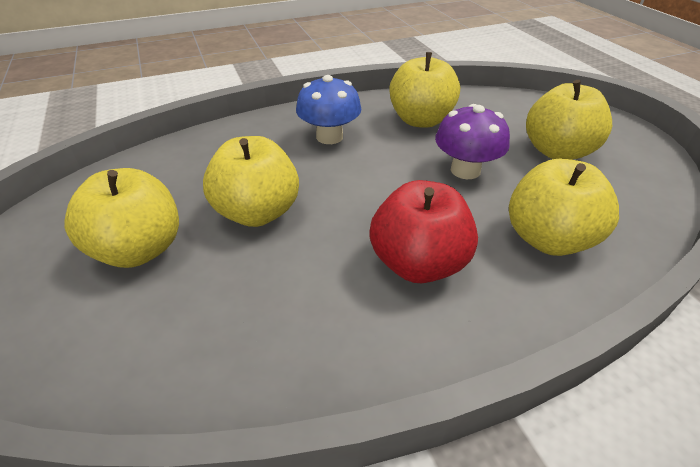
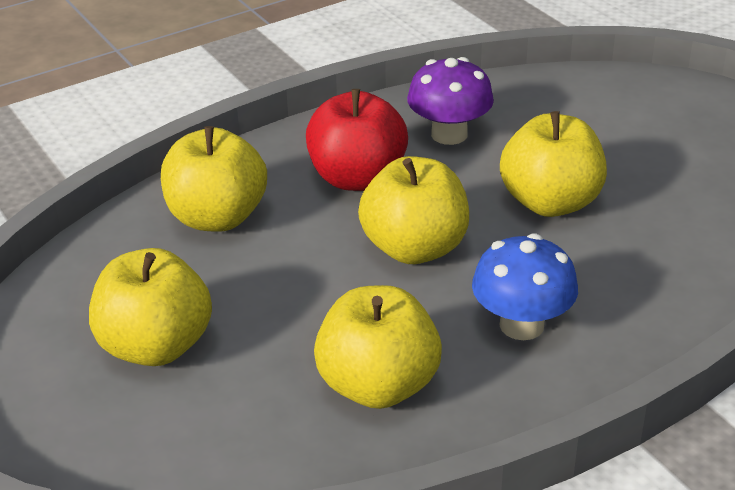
camera: 170 degrees right, 5 degrees down
yellow apple [64,168,179,268] -> yellow apple moved to [358,156,469,264]
purple mushroom [435,104,510,179] -> purple mushroom moved to [407,57,494,145]

